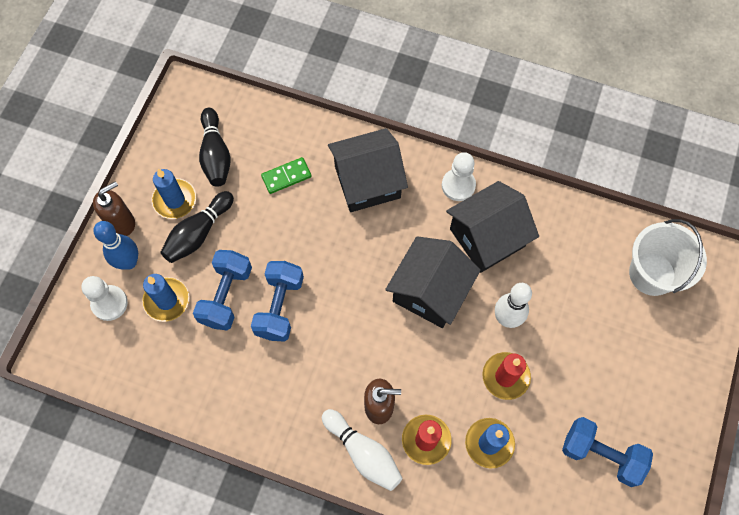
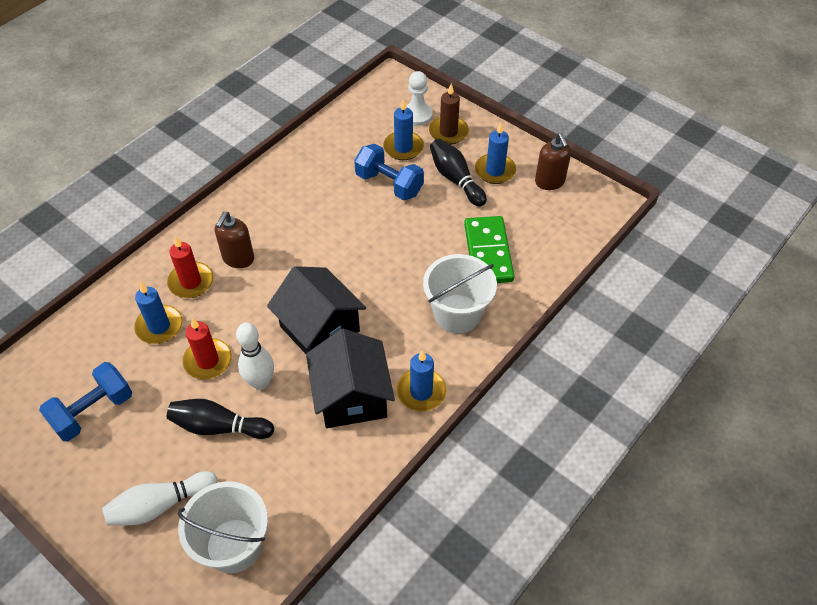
camera: 110 degrees right, 15 degrees down
brown soap dispenser [93,181,135,236] -> brown soap dispenser moved to [535,133,571,190]
blue bowling pin [93,221,138,270] -> brown candle [429,84,469,145]
black bowling pin [199,108,231,187] -> black bowling pin moved to [167,399,274,439]
blue dumbbell [251,261,304,342] -> none
green domino [261,157,312,194] -> green domino [464,216,514,283], size x1.72
white bowling pin [322,409,403,491] -> white bowling pin moved to [102,471,217,526]
black house [328,128,408,212] -> white bucket [423,254,497,334]
white pawn [442,152,476,201] -> blue candle [397,350,446,412]

